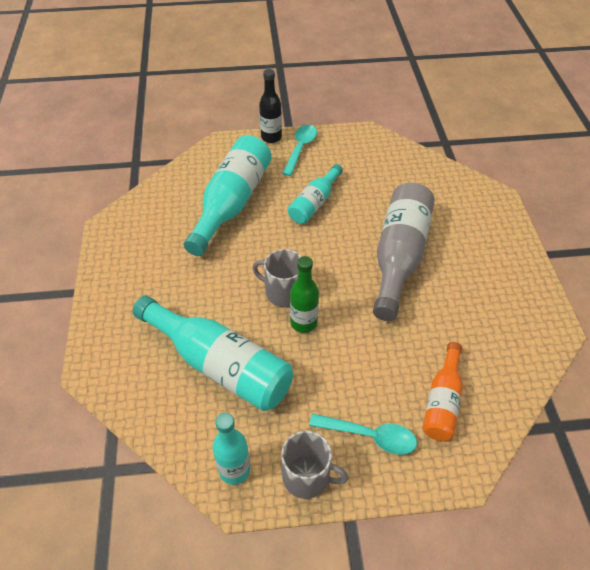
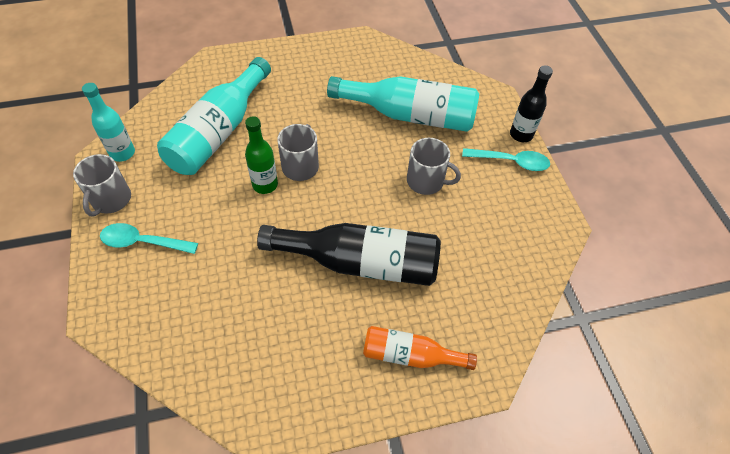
camera: 80 degrees right, 5 degrees up
turquoise bottle [288,164,343,224] -> grey mug [407,138,461,195]
turquoise spoon [309,413,417,455] -> turquoise spoon turned 90 degrees clockwise [100,223,198,254]
grey bottle [373,183,435,321] -> black bottle [257,223,441,286]
orange bottle [423,342,463,441] -> orange bottle moved to [363,326,477,370]

